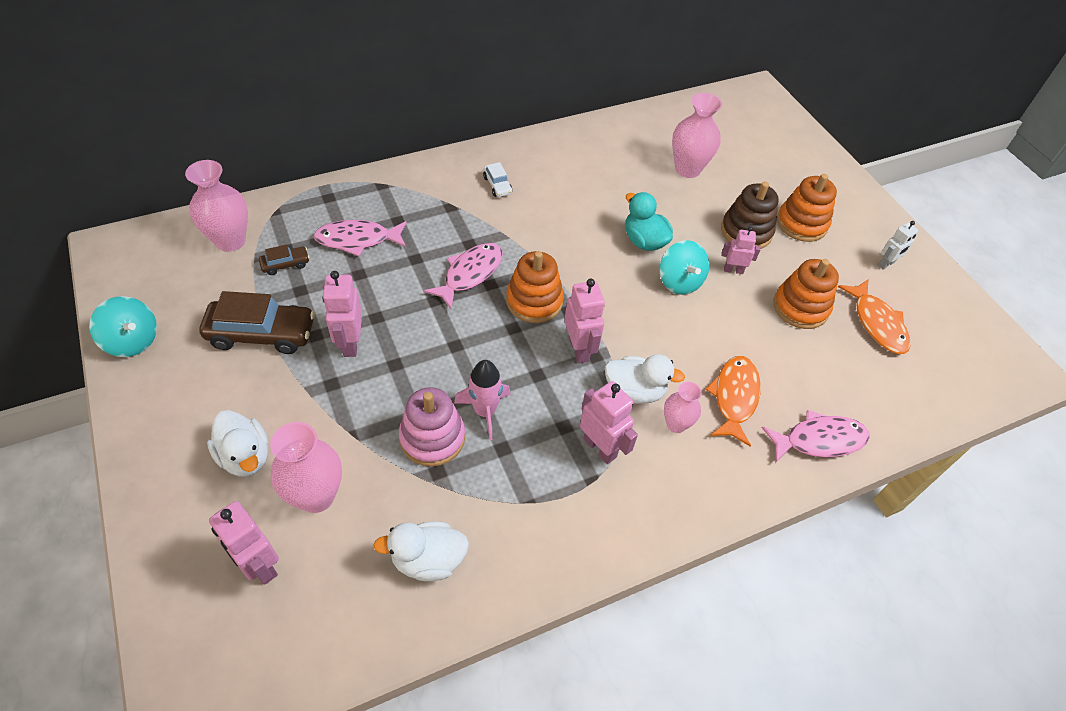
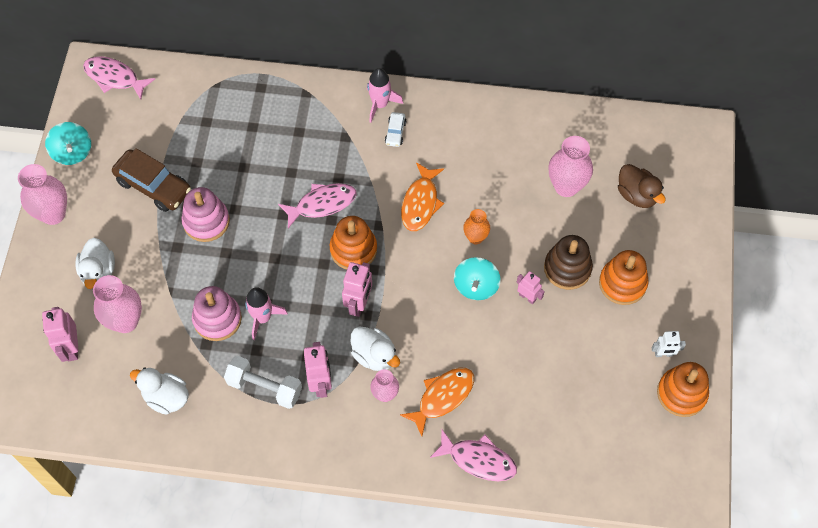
camera: 35 degrees right, 10 degrees up
pink vase [185,160,248,252] -> pink vase moved to [18,164,67,225]
brown car [259,244,310,275] -> none
pink fish [313,220,407,256] -> pink fish moved to [83,56,155,100]
pink robot [323,271,362,357] -> pink stacking toy [181,187,230,242]
turquoise duck [625,192,673,251] -> orange vase [463,209,490,244]
orange stacking toy [773,259,839,329] -> orange stacking toy moved to [657,362,709,417]
orange fish [838,280,910,354] -> orange fish moved to [401,162,444,231]
none -> white dumbbell [224,356,302,409]
none -> pink rocket [367,68,403,123]
none -> brown duck [618,164,666,208]

